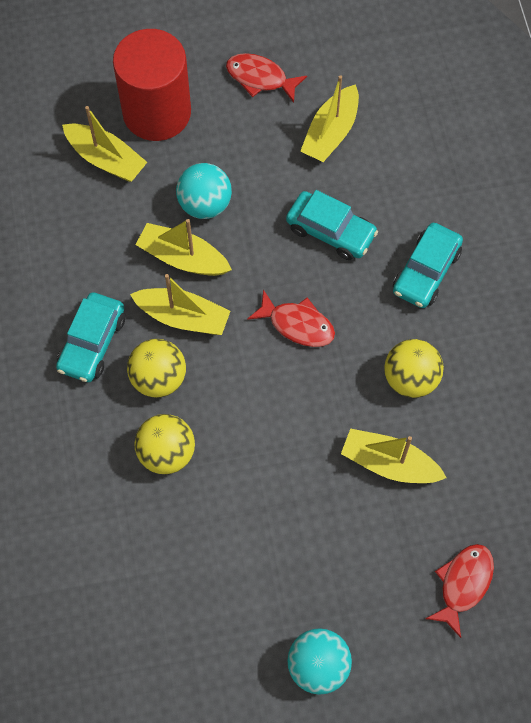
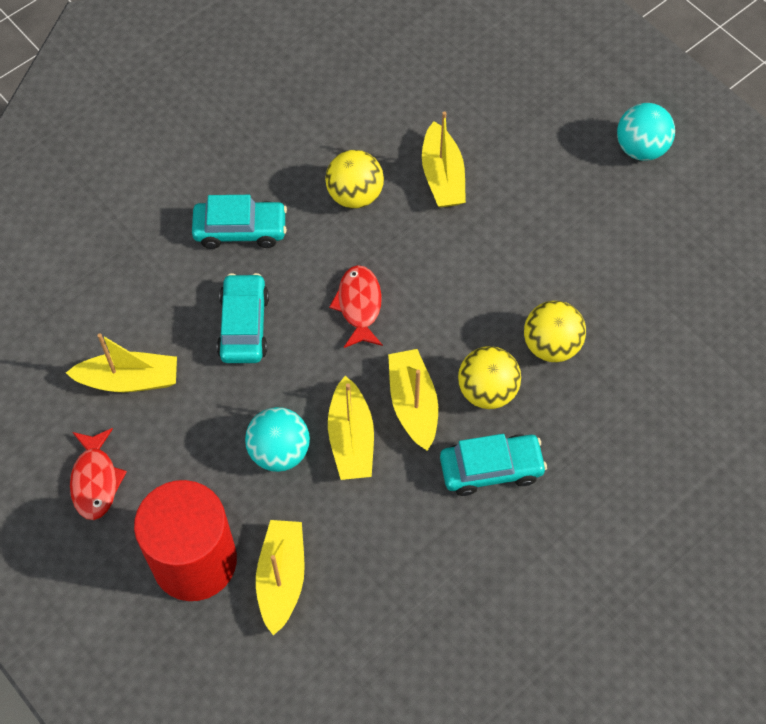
camera: 120 degrees left, 5 degrees down
red fish [425,544,494,638] -> none

